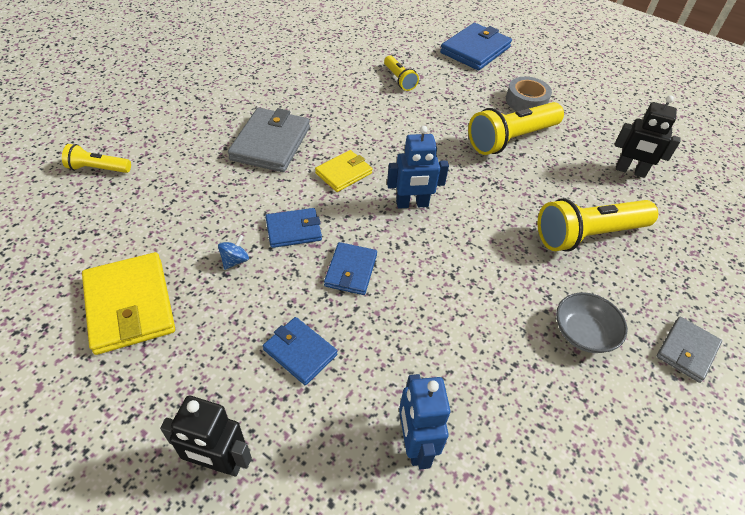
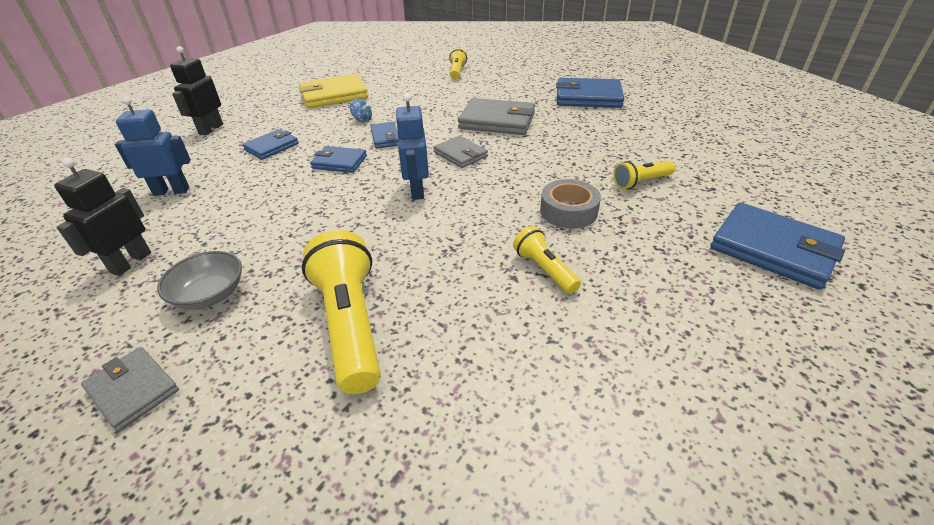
camera: 95 degrees right, 10 degrees down
yellow wallet [315,150,372,192] -> grey wallet [433,136,488,168]
yellow flashlight [468,102,564,155] -> yellow flashlight [513,226,581,294], size x0.53
grey tape [506,77,552,111] -> grey tape moved to [540,179,601,229]
black robot [615,95,681,178] -> black robot moved to [54,158,151,276]
none -> blue wallet [556,78,624,108]

